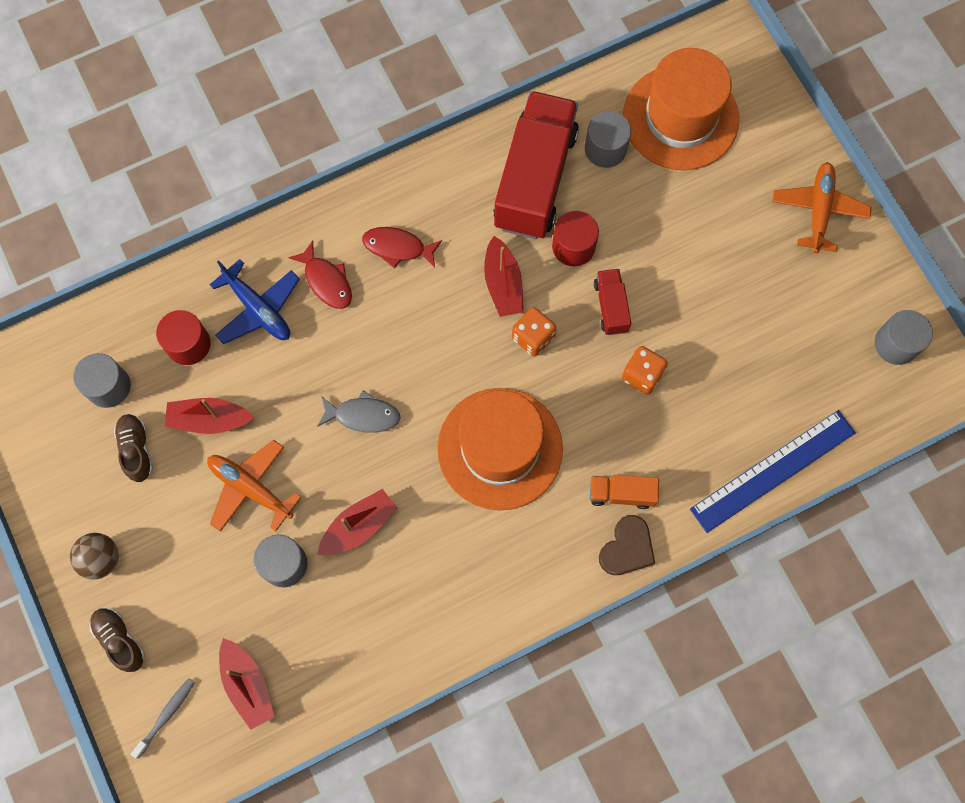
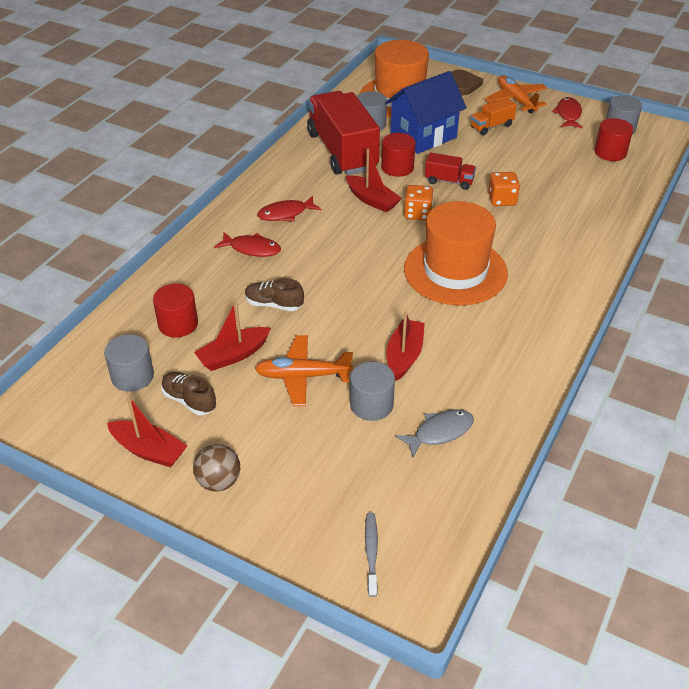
camera: 35 degrees left, 30 degrees down
brown shoe [90,608,145,672] -> brown shoe moved to [245,278,304,311]
blue plane [209,259,300,344] -> none
red boat [219,638,275,730] -> red boat moved to [107,396,187,467]
grey fish [317,390,400,433] -> grey fish moved to [396,409,474,457]
orange truck [590,475,659,509] -> orange truck moved to [471,98,517,135]
red truck [594,269,631,335] -> red truck turned 150 degrees clockwise [425,153,476,190]
brown heart [599,515,655,575] -> brown heart moved to [452,70,483,95]
blue ruler [690,410,856,533] -> none
none -> blue house [385,71,467,154]
none -> red fish [552,97,583,128]
none -> red cylinder [594,118,633,161]

